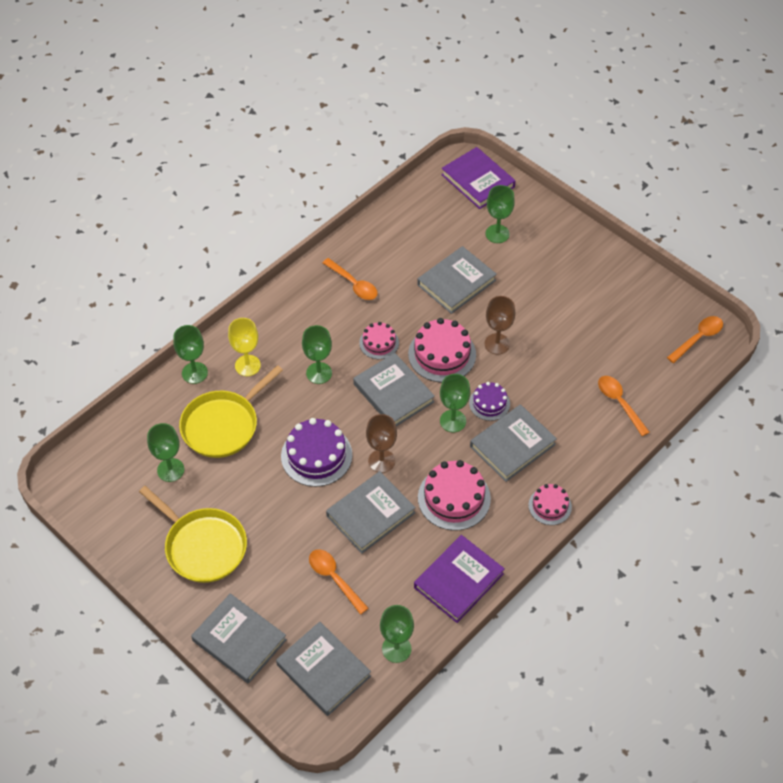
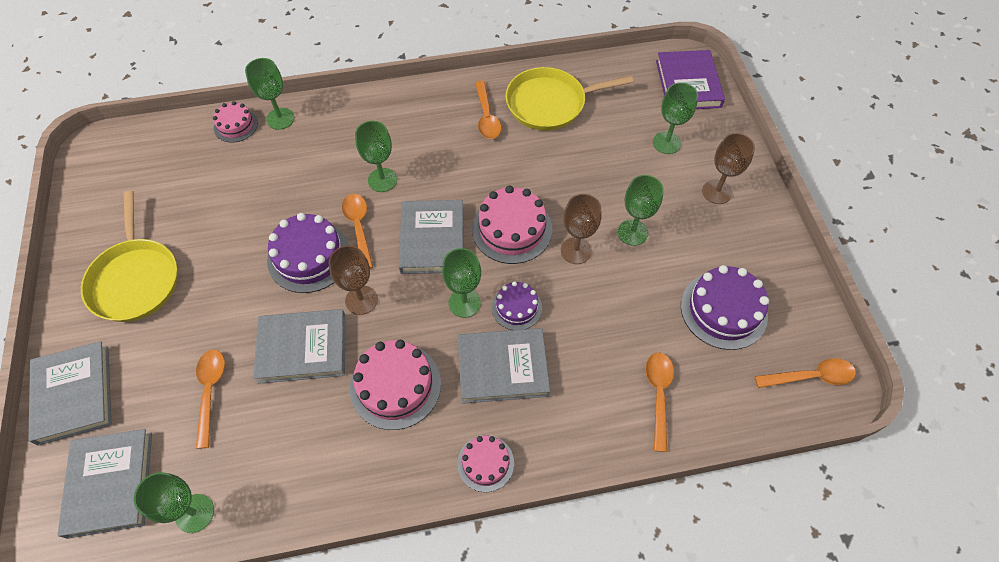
camera: 35 degrees right, 5 degrees up
green goblet [147,423,184,482] -> green goblet moved to [618,175,664,246]
yellow pan [179,365,283,458] -> yellow pan moved to [505,67,634,131]
yellow goblet [228,318,261,376] -> none
pink cake [359,322,399,359] -> pink cake moved to [213,101,258,142]
purple book [414,535,505,623] -> none
grey book [417,246,497,314] -> none
none -> orange spoon [342,194,373,269]
none -> purple cake [681,265,769,350]
none -> brown goblet [702,133,755,204]

